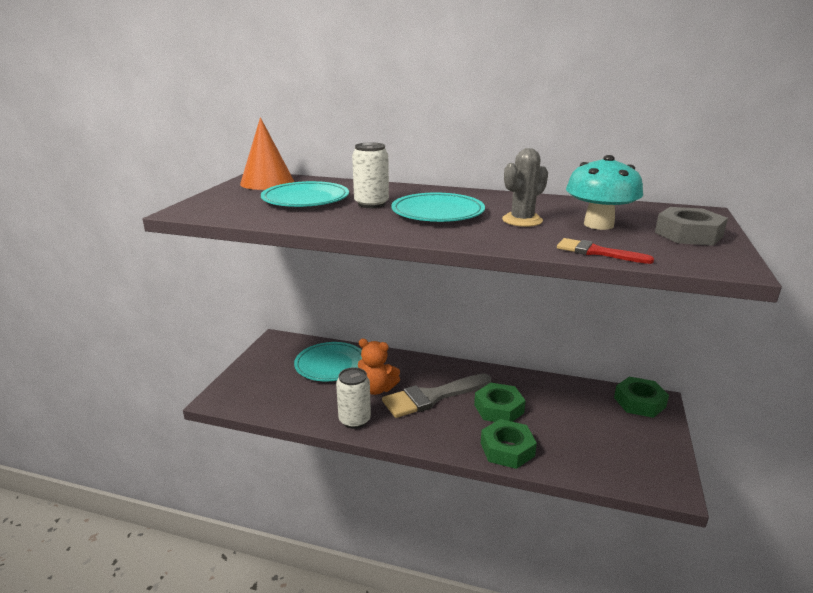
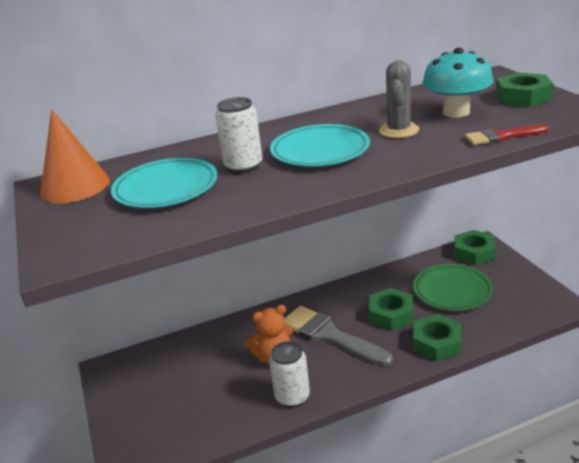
camera: 35 degrees left, 5 degrees up
turquoise plate [294,342,362,381] -> none
grey brush [382,373,491,418] -> grey brush turned 105 degrees clockwise [284,306,393,367]
grey nut [655,207,728,246] -> green nut [495,72,554,107]
none -> green plate [413,264,493,311]

